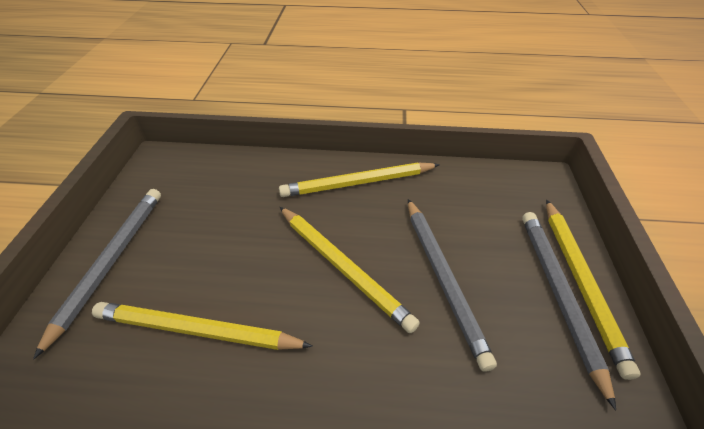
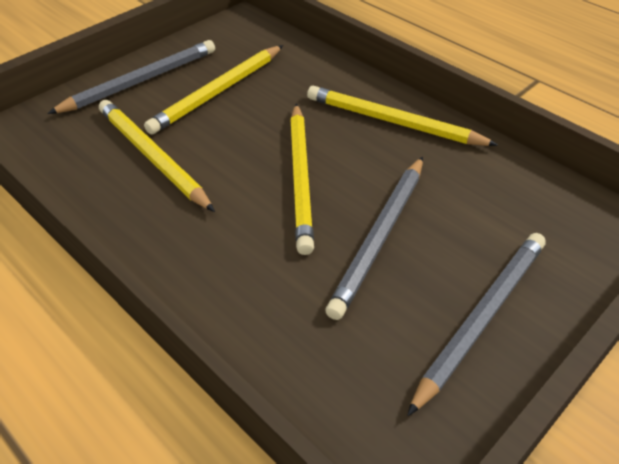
camera: 40 degrees right, 0 degrees up
yellow pencil [546,199,640,380] -> yellow pencil moved to [144,45,283,135]

